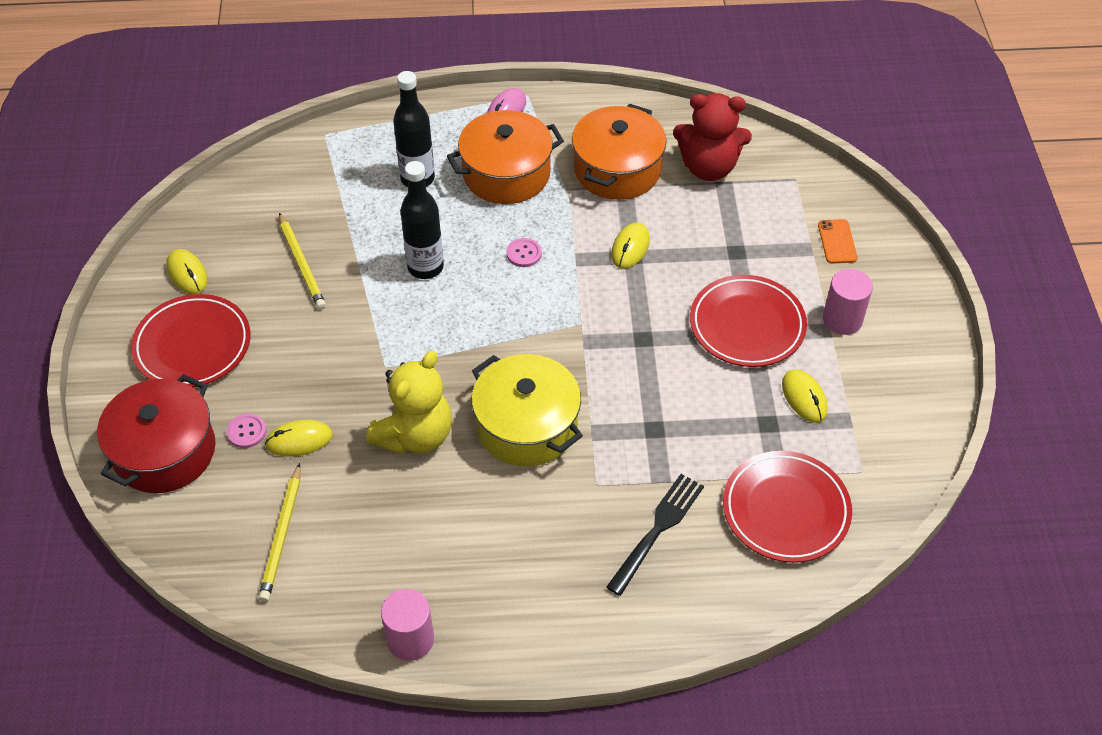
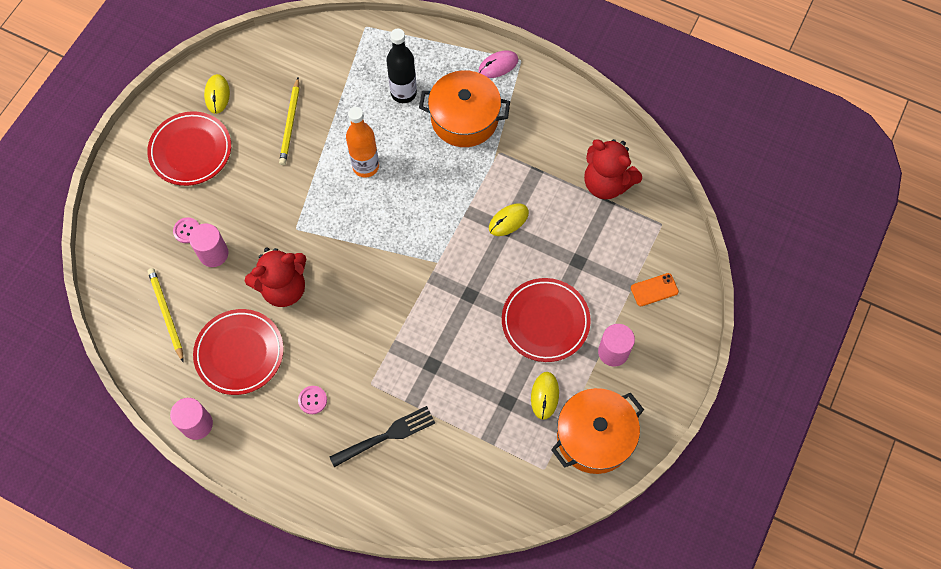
camera: 30 degrees right, 15 degrees up
red pot [97,374,216,493] -> none
yellow pencil [258,463,300,602] -> yellow pencil turned 120 degrees clockwise [148,268,184,363]
yellow mouse [265,420,333,457] -> pink cylinder [189,223,229,267]
yellow teddy bear [366,351,452,454] -> red teddy bear [245,247,306,307]
black bottle [400,161,444,279] -> orange bottle [346,107,379,178]
yellow pot [471,354,583,467] -> none
pink button [507,238,542,267] -> pink button moved to [298,386,327,414]
orange pot [572,104,667,200] -> orange pot moved to [551,388,644,474]
red plate [723,451,852,563] -> red plate moved to [193,309,284,395]
orange phone [818,219,857,264] -> orange phone turned 45 degrees clockwise [631,273,679,306]

